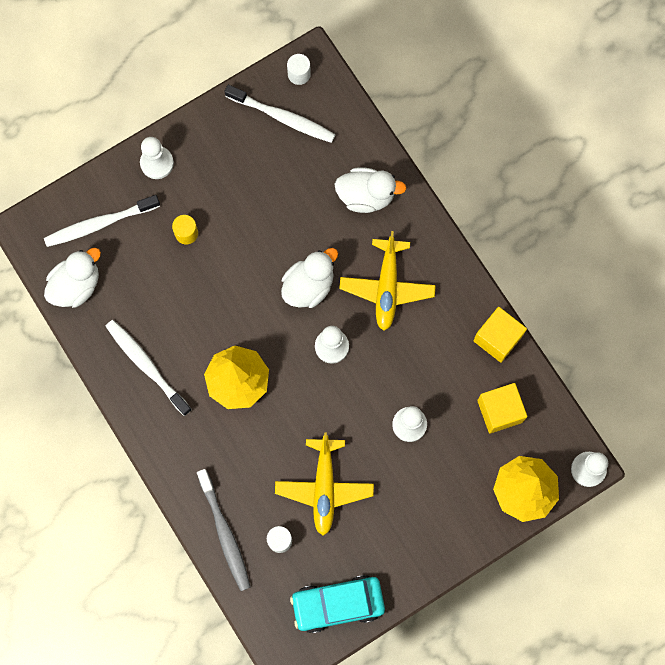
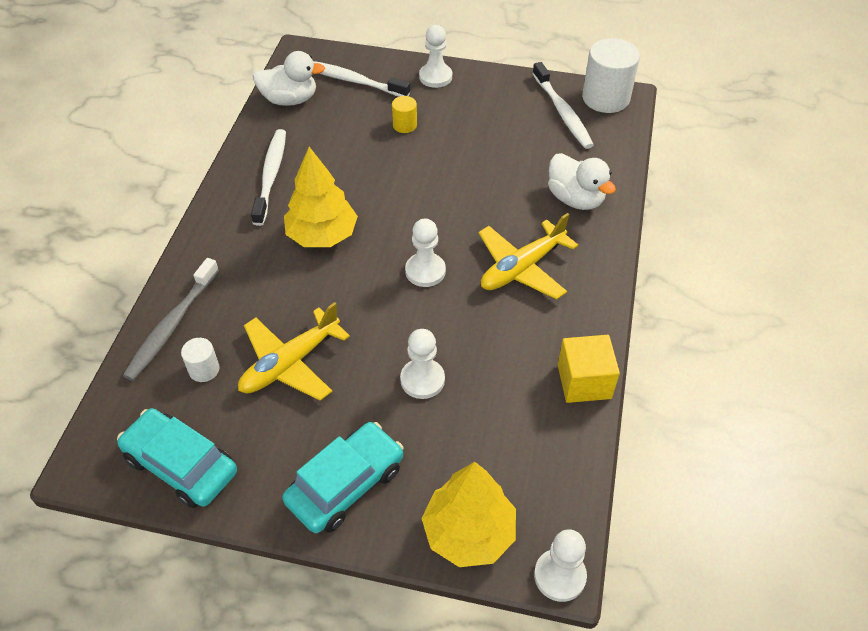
camera: 45 degrees right, 25 degrees down
white duck [281,248,338,308] -> none
white cylinder [287,54,311,85] -> white cylinder [582,38,640,113], size x2.02
yellow cube [477,383,527,434] -> none
none -> turquoise car [283,422,404,533]

